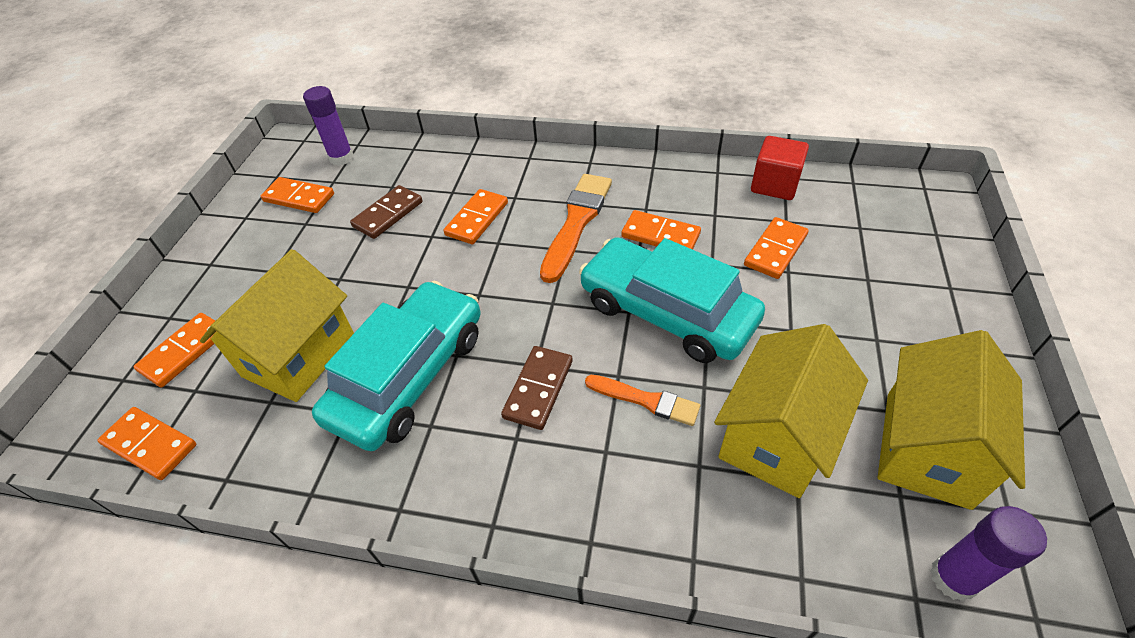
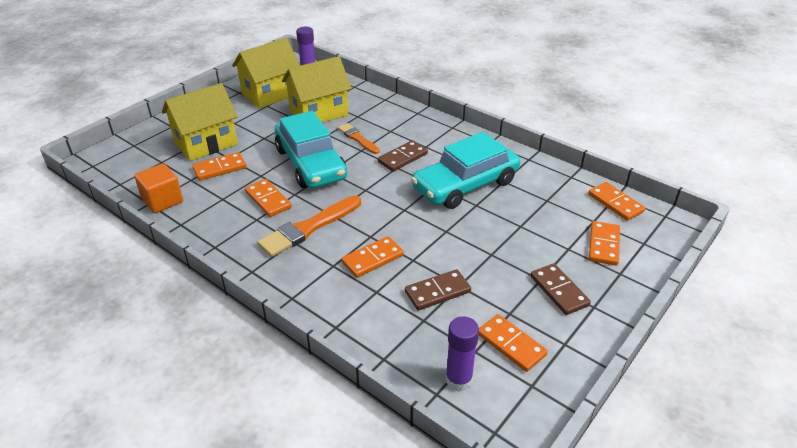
camera: 155 degrees left, 10 degrees down
orange domino [134,313,215,388] -> orange domino turned 45 degrees counterclockwise [589,221,620,266]
yellow house [200,249,354,402] -> yellow house moved to [162,83,238,161]
red cube [751,136,809,200] -> orange cube [134,163,183,213]
none -> brown domino [530,263,591,315]

